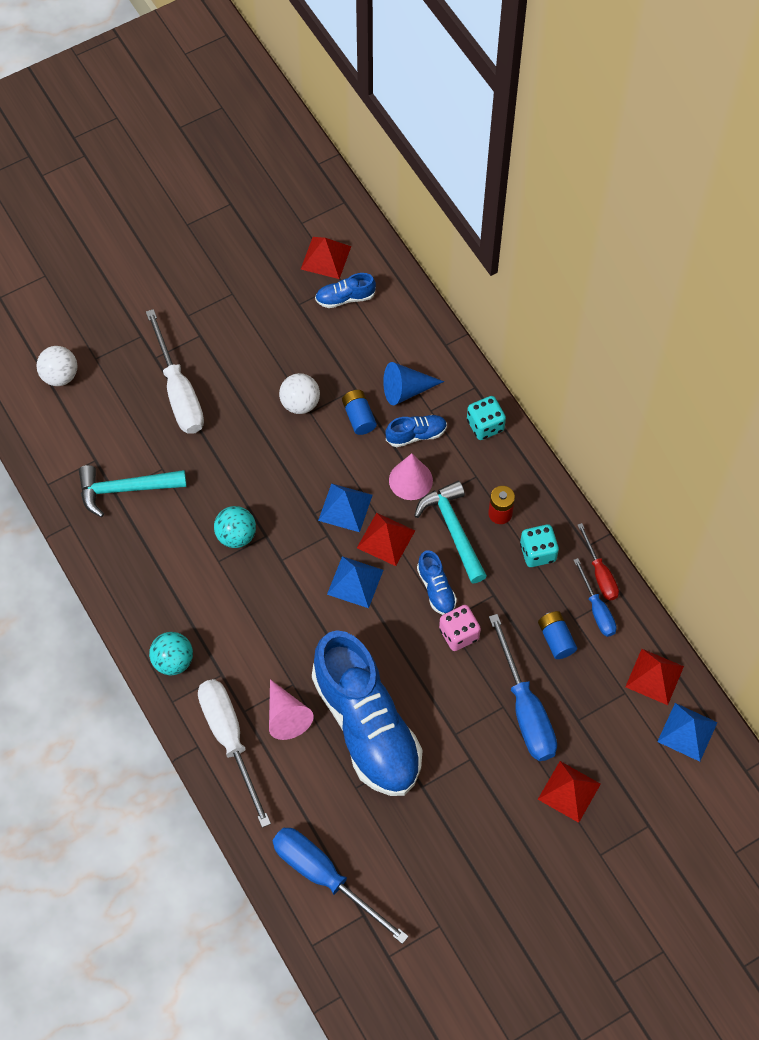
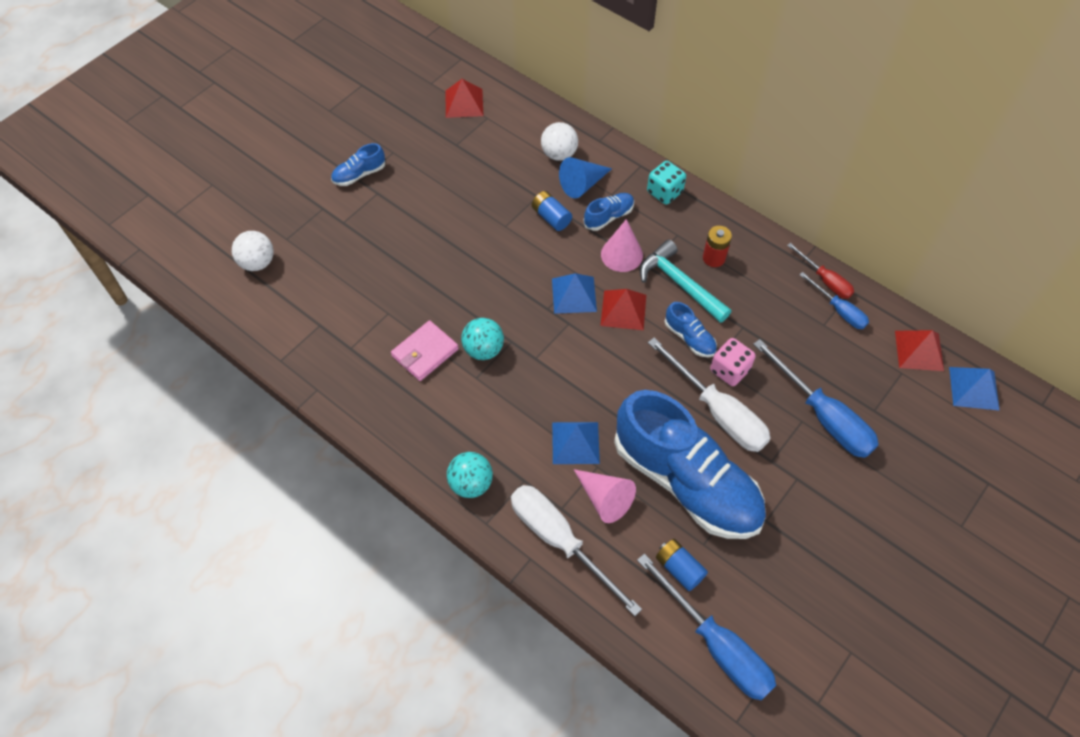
camera: 20 degrees left, 5 degrees down
turquoise hammer [79,465,187,517] -> none
white screwdriver [146,309,204,434] -> white screwdriver moved to [648,338,771,452]
blue screwdriver [272,828,409,944] -> blue screwdriver turned 150 degrees counterclockwise [637,554,776,700]
white ball [279,373,320,414] -> white ball moved to [541,122,578,161]
blue shoe [315,273,376,308] -> blue shoe moved to [331,143,385,186]
blue pyramid [327,556,383,608] -> blue pyramid moved to [552,422,600,464]
turquoise dice [520,524,559,567] -> none
blue battery [538,611,577,659] -> blue battery moved to [656,539,708,591]
red pyramid [538,761,601,823] -> none
none -> pink wallet [391,320,459,381]

